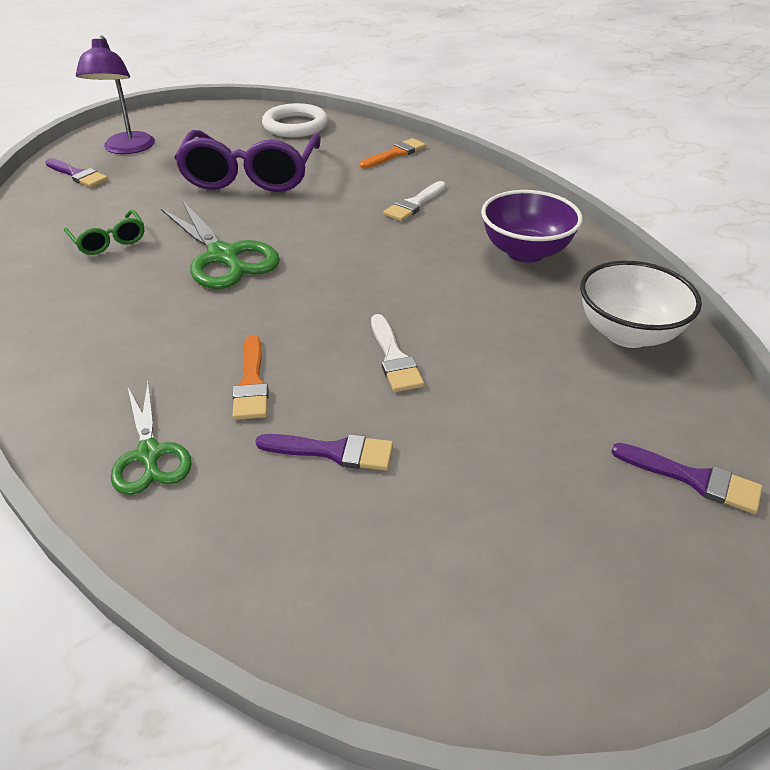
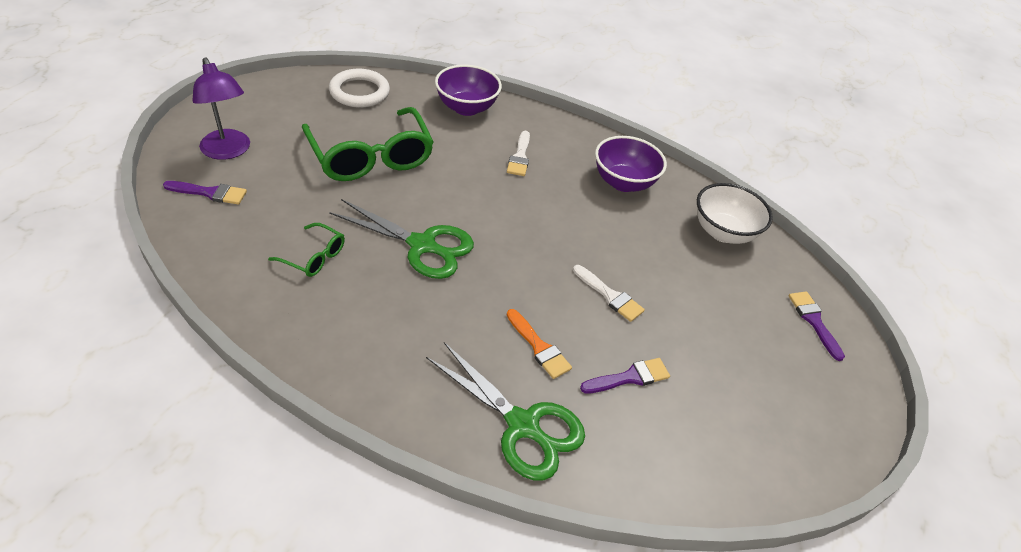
camera: 35 degrees left, 5 degrees up
green scissors [111,382,192,495] -> green scissors [426,342,585,481], size x1.59
purple glasses [174,130,321,192] -> green glasses [302,107,434,181]
orange brush [360,138,426,169] -> purple bowl [435,65,502,116]
purple brush [611,443,763,514] -> purple brush turned 105 degrees counterclockwise [788,291,845,361]

